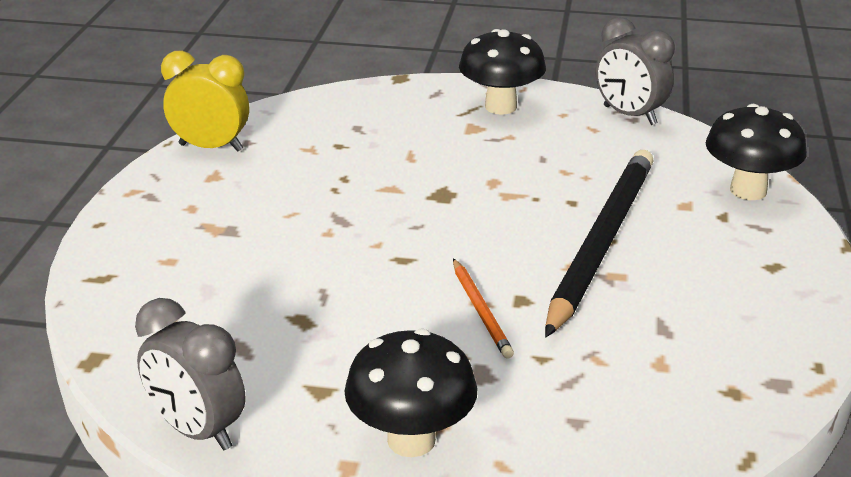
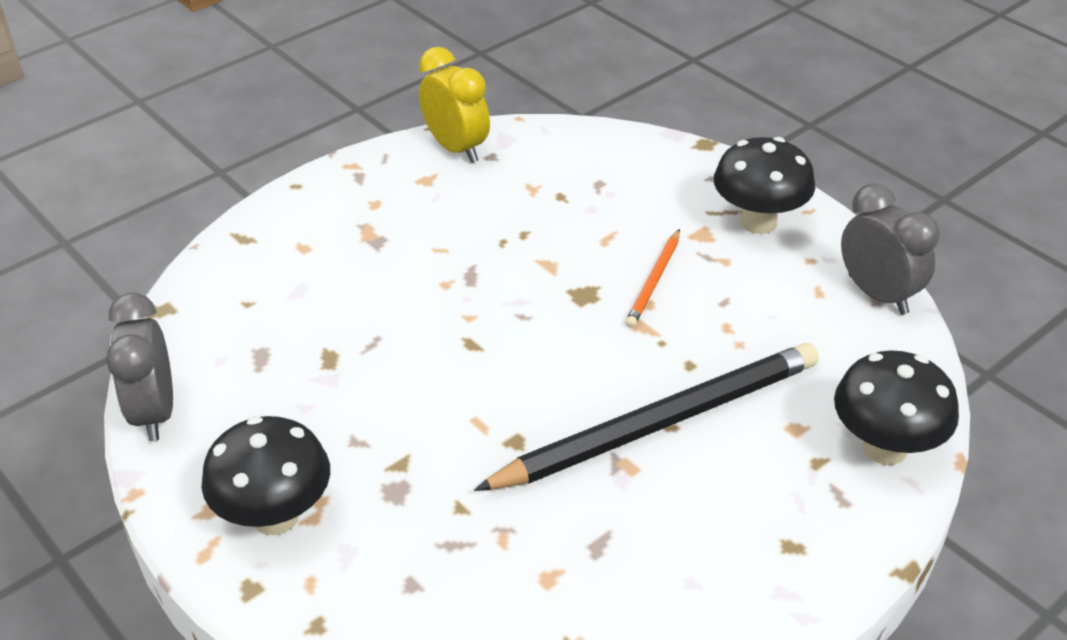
camera: 40 degrees right, 10 degrees up
orange pencil [453,259,514,358] -> orange pencil moved to [625,229,680,328]
grey clock [596,17,675,125] -> grey clock turned 150 degrees clockwise [841,183,939,315]

